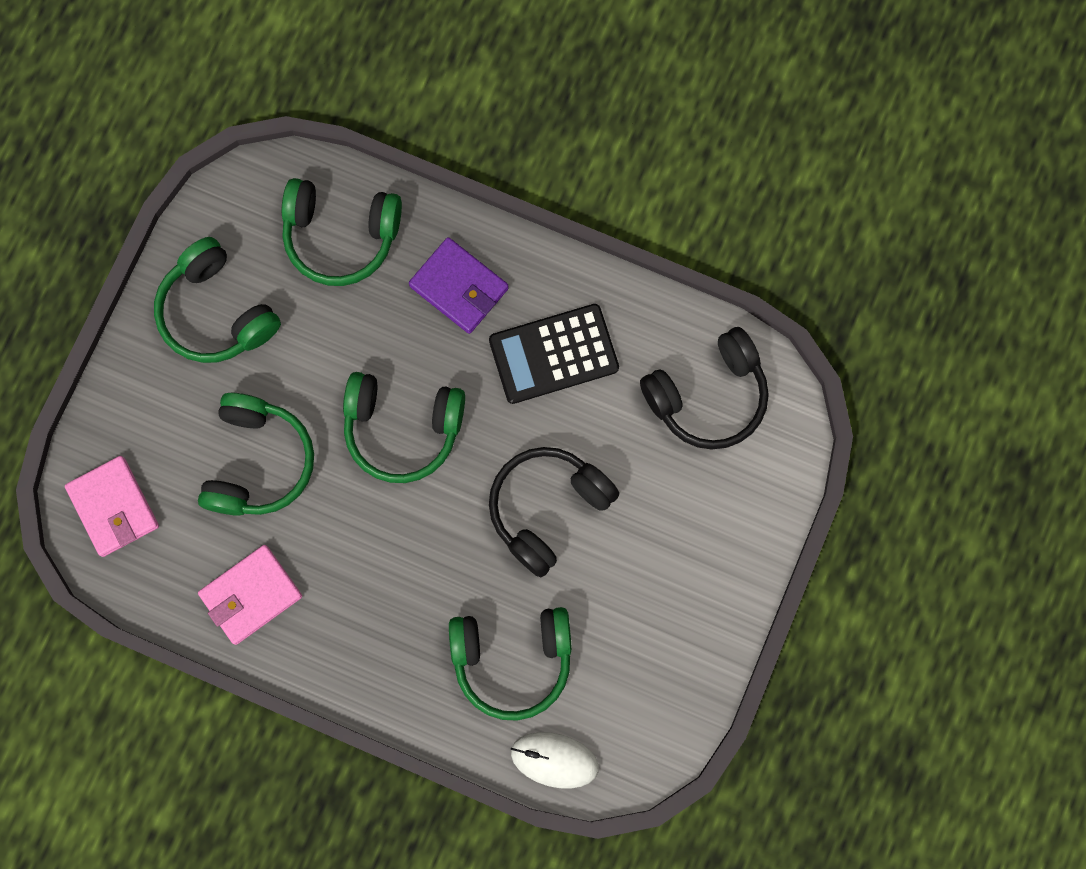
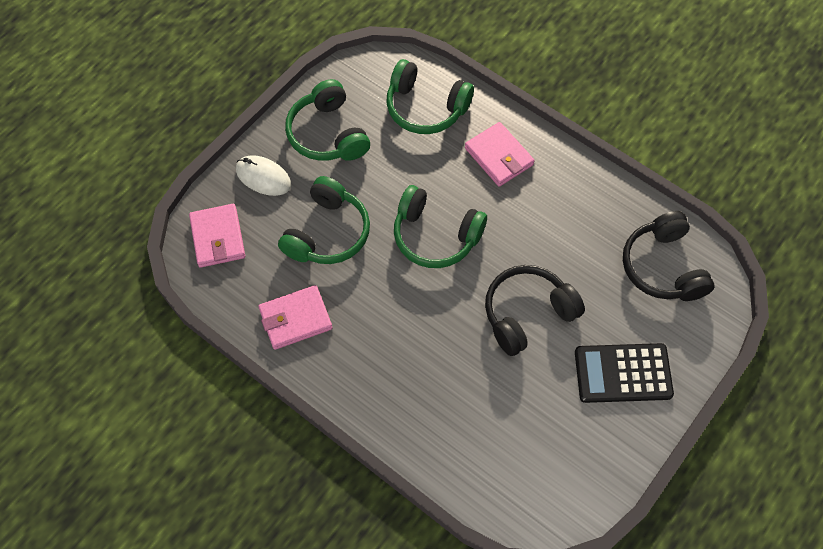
camera: 15 degrees right, 15 degrees down
purple wallet [409,237,509,334] -> pink wallet [465,122,535,187]
green headphones [449,607,572,721] -> none
black calculator [489,304,619,404] -> black calculator moved to [575,343,674,403]
white mouse [511,732,599,789] -> white mouse moved to [236,155,291,196]
black headphones [640,327,769,449] -> black headphones turned 90 degrees clockwise [623,211,714,301]

